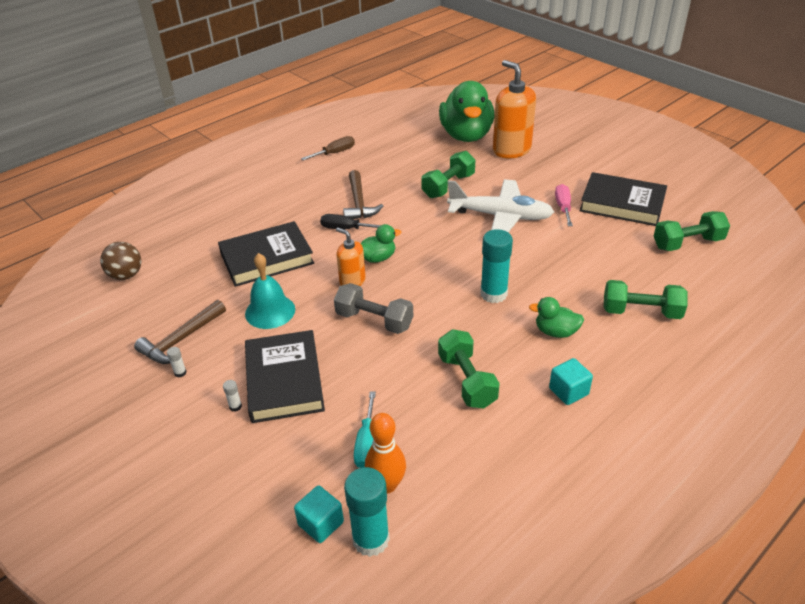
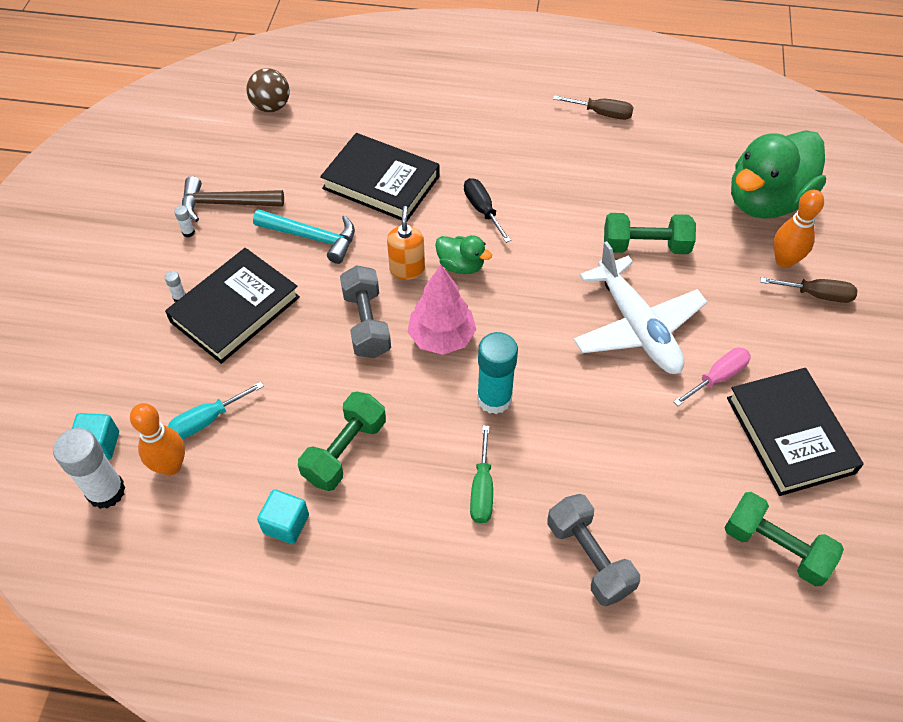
camera: 50 degrees right, 15 degrees up
turquoise bell [245,253,295,329] -> turquoise hammer [253,209,355,264]
brown hammer [343,170,383,219] -> none
turquoise glue stick [344,467,390,557] -> white glue stick [53,428,126,509]
orange soap dispenser [493,60,536,158] -> orange bowling pin [773,190,824,268]
green duck [529,297,584,338] -> green screwdriver [470,425,493,524]
turquoise cube [549,358,593,405] -> turquoise cube moved to [257,489,309,544]
green dumbbell [604,280,688,319] -> grey dumbbell [547,494,640,606]
none -> pink tree [408,265,477,355]
none -> brown screwdriver [760,277,858,303]

